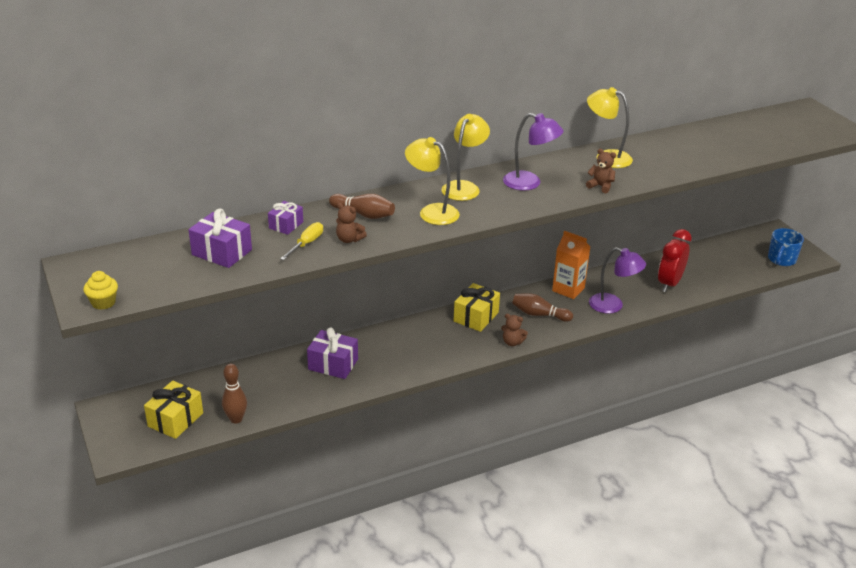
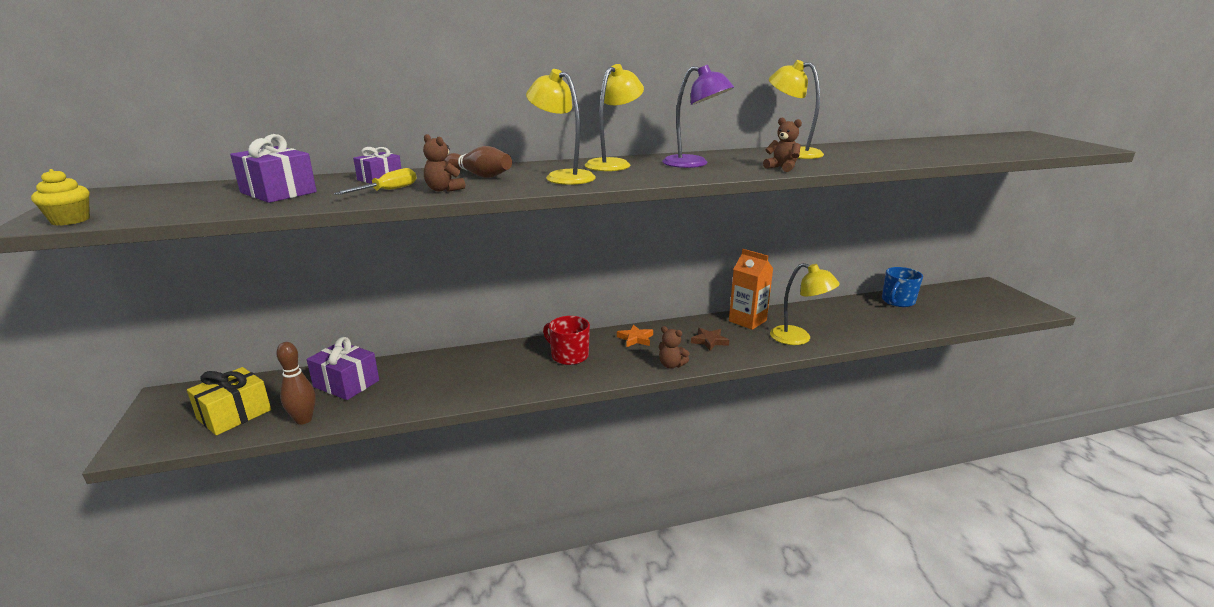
camera: 10 degrees right, 10 degrees down
purple gift [307,328,358,379] -> purple gift moved to [307,337,379,400]
yellow gift [454,283,500,332] -> orange star [617,324,653,347]
brown bowling pin [512,293,573,322] -> brown star [691,328,729,351]
purple lamp [589,247,646,314] -> yellow lamp [770,263,840,345]
red clock [658,229,692,292] -> none
blue mug [768,228,804,266] -> blue mug moved to [882,267,923,307]
none -> red mug [543,316,590,365]

